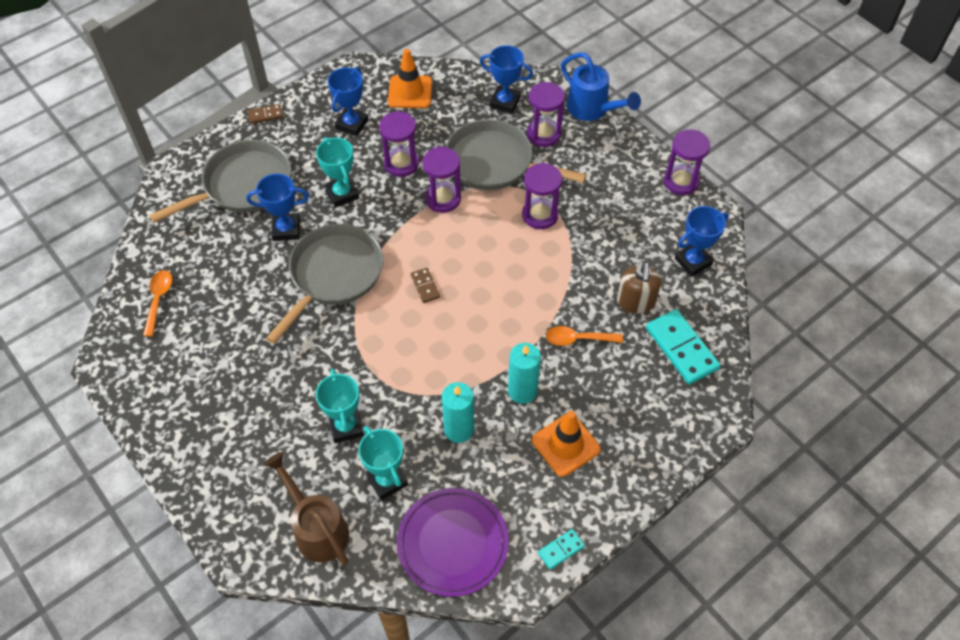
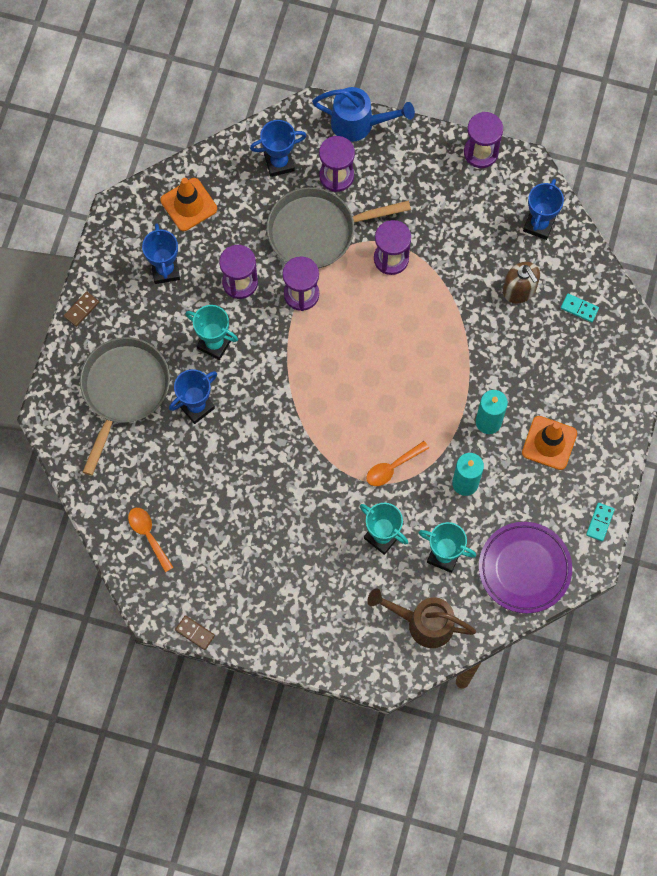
camera: 35 degrees left, 15 degrees up
grey pan [266,224,383,344] -> none
brown domino [411,268,440,303] -> brown domino moved to [175,615,215,650]
orange spoon [545,326,623,346] -> orange spoon moved to [367,441,429,486]
turquoise domino [646,309,721,385] -> turquoise domino [561,294,599,322], size x0.51

